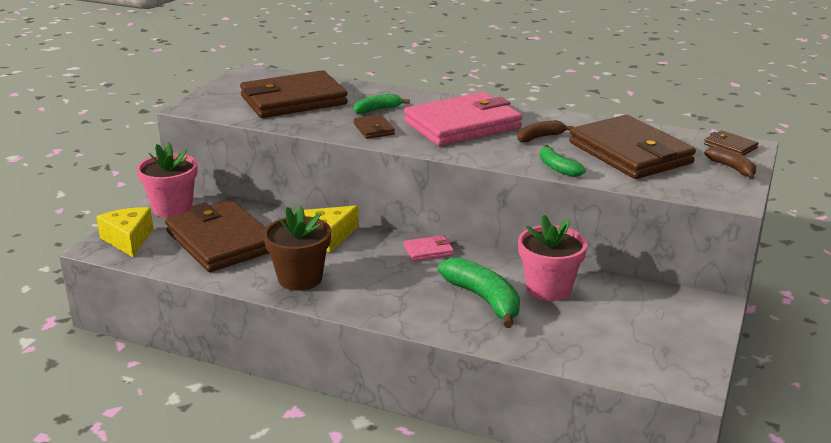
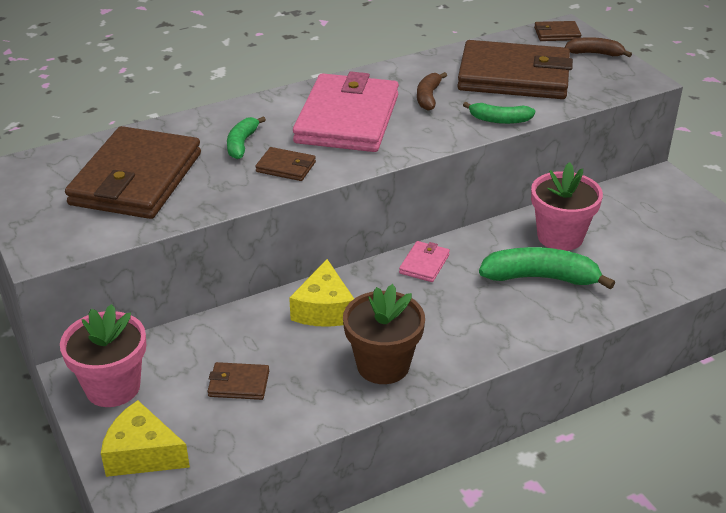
camera: 50 degrees left, 10 degrees up
brown wallet [165,199,270,272] -> brown wallet [208,362,269,400], size x0.42

